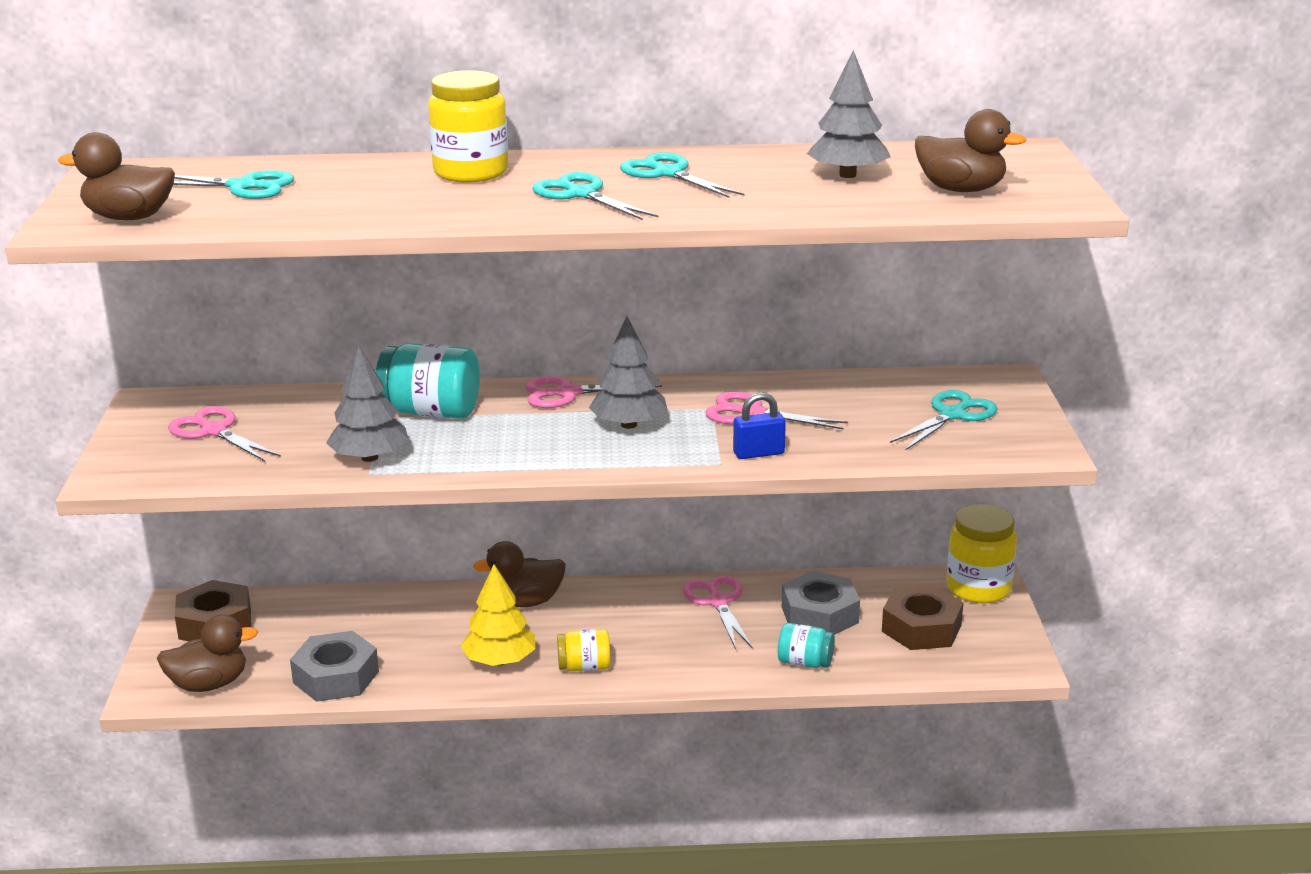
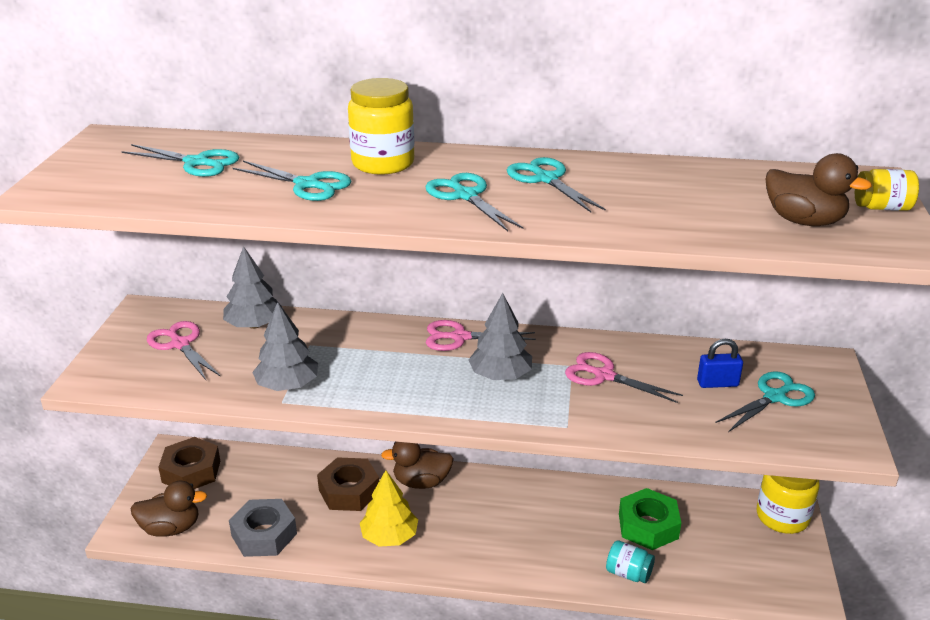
camera: 10 degrees right, 5 degrees up
brown duck [58,132,175,220] -> none
turquoise jar [376,343,480,419] -> none
yellow jar [557,629,610,672] -> yellow jar moved to [855,169,919,211]
pink scissors [683,576,753,649] -> none
blue padlock [733,392,786,459] -> blue padlock moved to [697,339,743,388]
grey nut [782,571,860,635] -> green nut [619,488,681,550]
grey tree [807,50,890,178] -> grey tree moved to [223,246,283,329]
brown nut [882,585,964,650] -> brown nut moved to [317,457,379,511]
none -> turquoise scissors [233,161,352,201]

